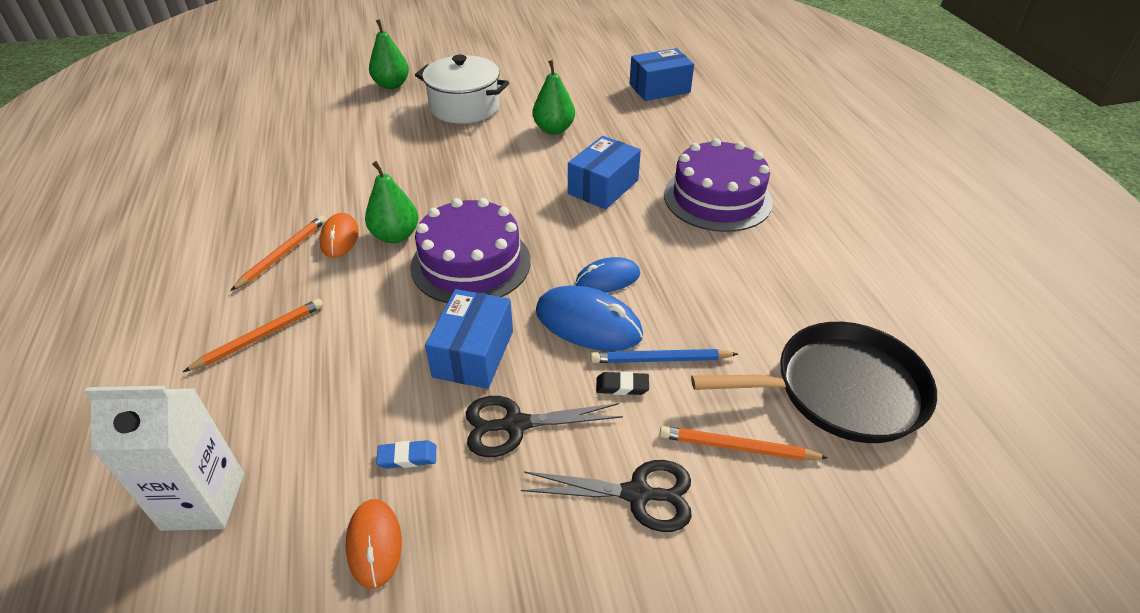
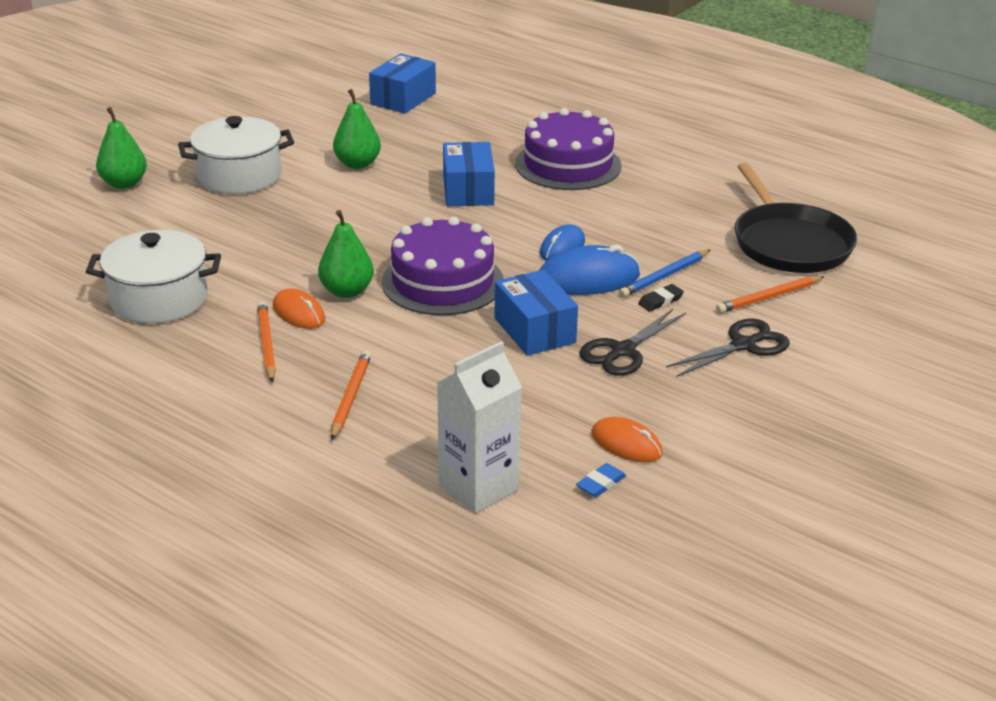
camera: 40 degrees left, 10 degrees down
blue eraser [376,440,436,469] -> blue eraser moved to [576,463,626,497]
black pan [691,322,937,443] -> black pan turned 120 degrees clockwise [735,163,857,273]
none -> white pot [86,230,221,324]

